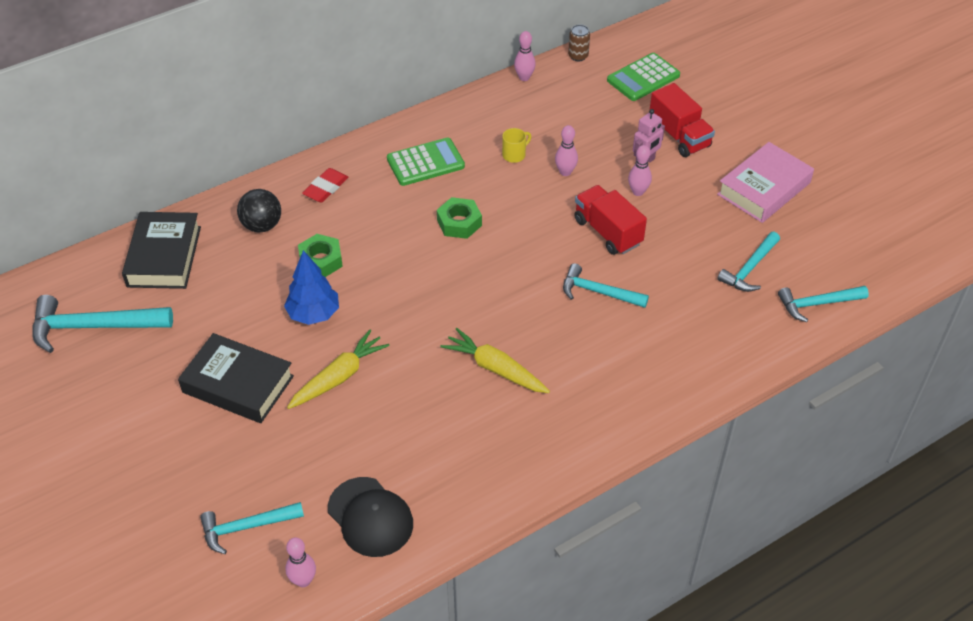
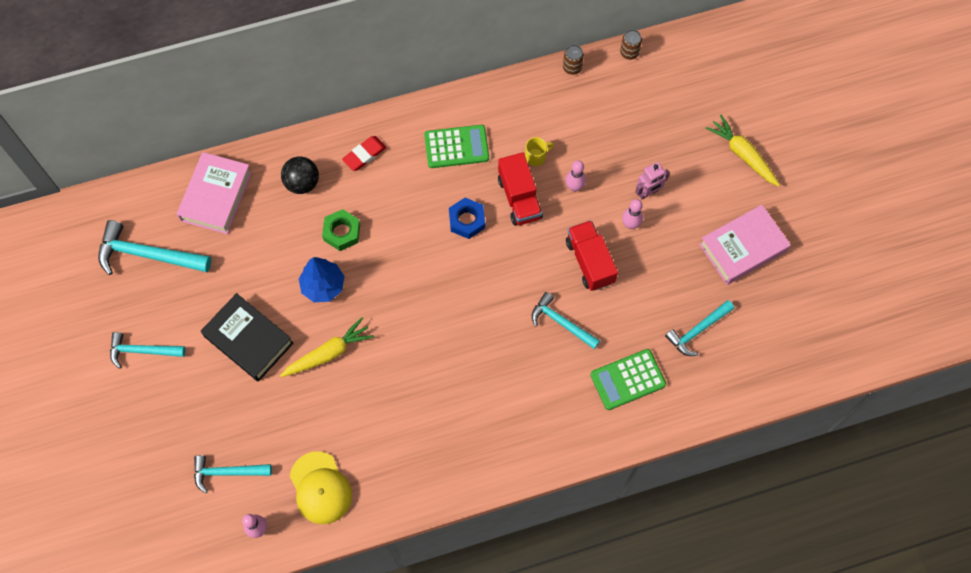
camera: 15 degrees right, 20 degrees up
black book [122,212,201,289] -> pink book [177,152,252,234]
black cap [328,477,413,557] -> yellow cap [290,451,352,524]
green nut [437,197,482,239] -> blue nut [449,198,485,239]
yellow carrot [441,328,550,393] -> yellow carrot moved to [705,115,780,187]
pink bowling pin [514,31,536,81] -> brown can [563,45,584,75]
green calculator [607,53,680,101] -> green calculator moved to [591,349,666,410]
red truck [650,83,715,157] -> red truck moved to [498,152,543,226]
turquoise hammer [778,286,869,322] -> turquoise hammer moved to [110,332,185,369]

